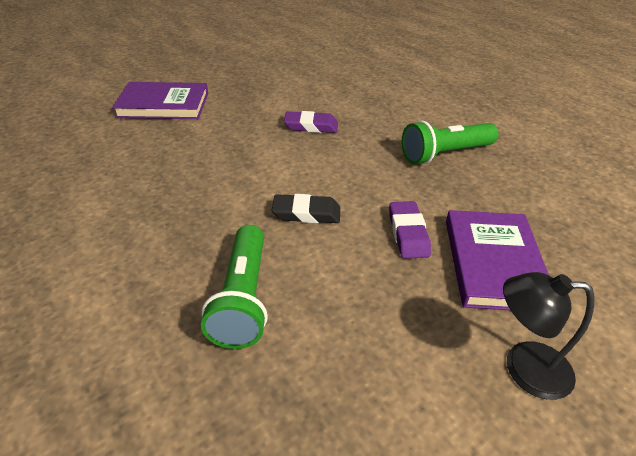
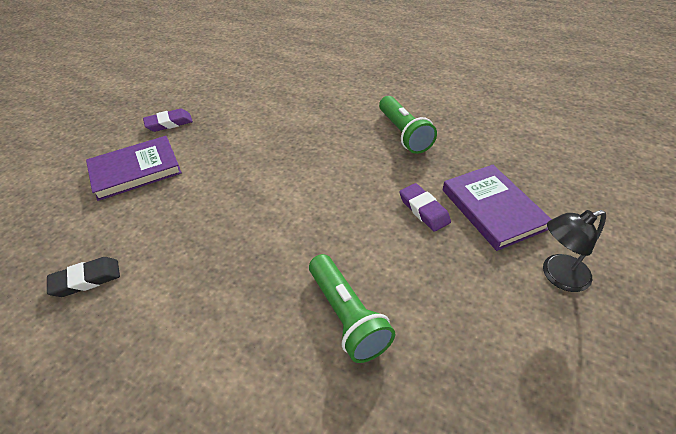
camera: 25 degrees left, 5 degrees up
black eraser [272,194,340,223] -> black eraser moved to [47,257,120,297]
purple eraser [284,111,338,133] -> purple eraser moved to [143,109,193,132]
green flashlight [402,121,498,164] -> green flashlight turned 60 degrees counterclockwise [379,96,437,154]

